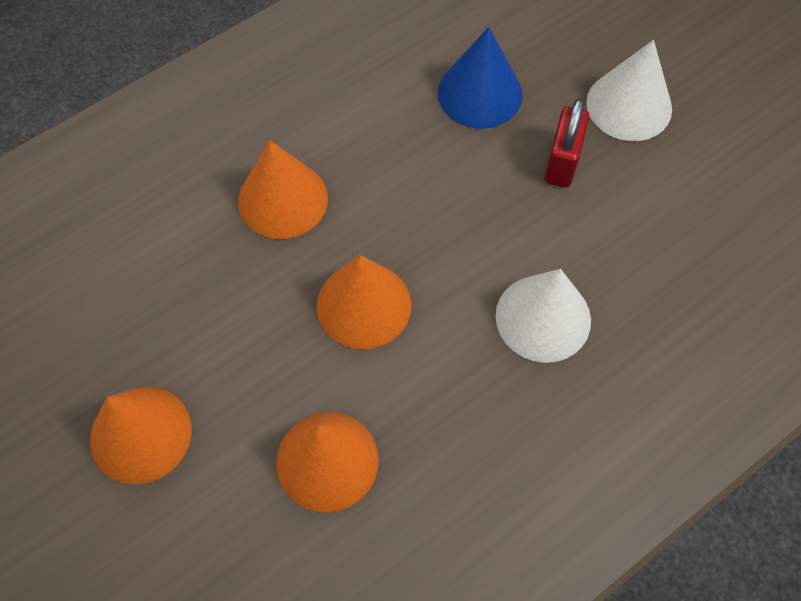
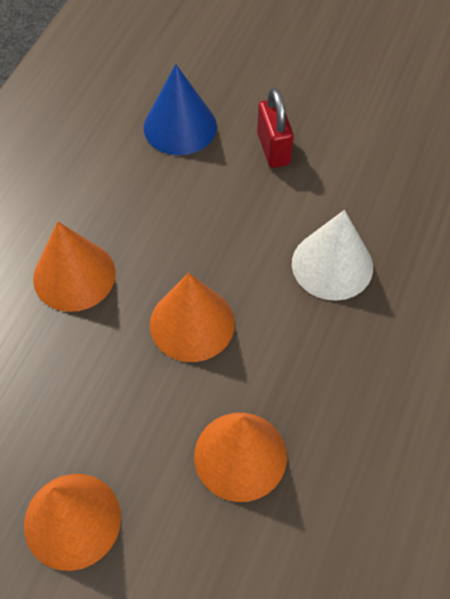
camera: 30 degrees left, 5 degrees down
white cone [586,40,672,141] -> none

